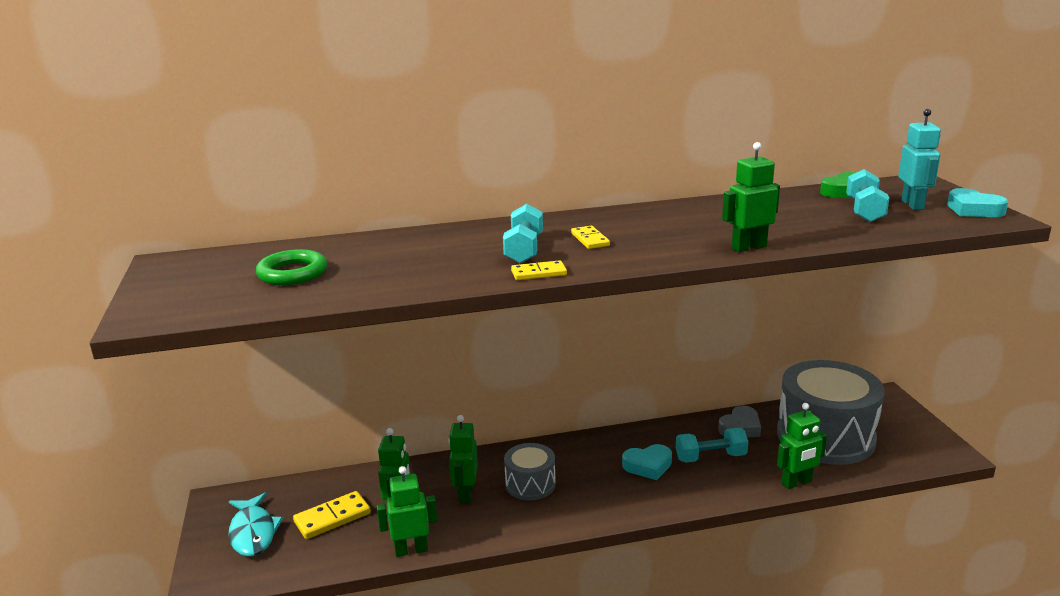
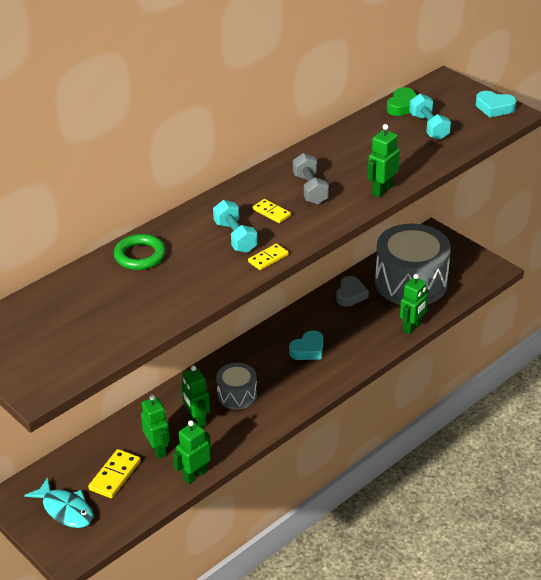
camera: 30 degrees left, 15 degrees up
green ring [256,249,327,285] -> green ring moved to [114,234,166,270]
turquoise dumbbell [676,428,748,463] -> none
turquoise robot [898,109,941,210] -> none
none -> grey dumbbell [293,153,329,205]

